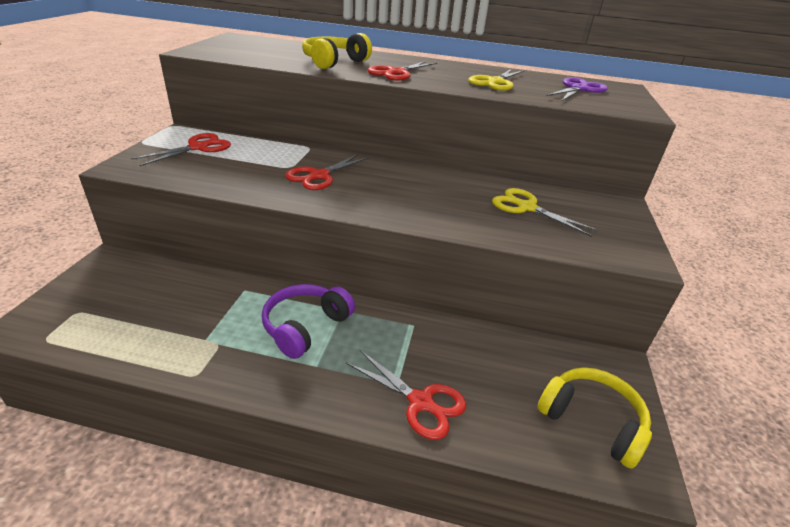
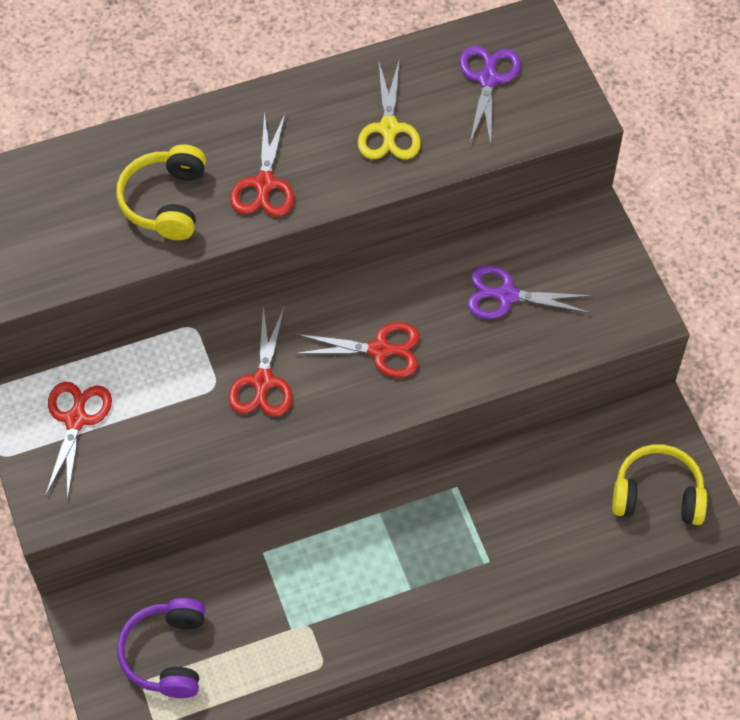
camera: 30 degrees left, 25 degrees up
purple headphones [262,284,355,359] -> purple headphones moved to [117,598,206,698]
red scissors [346,350,466,440] -> red scissors moved to [294,322,420,378]
yellow scissors [492,188,599,237] -> purple scissors [467,265,592,319]

